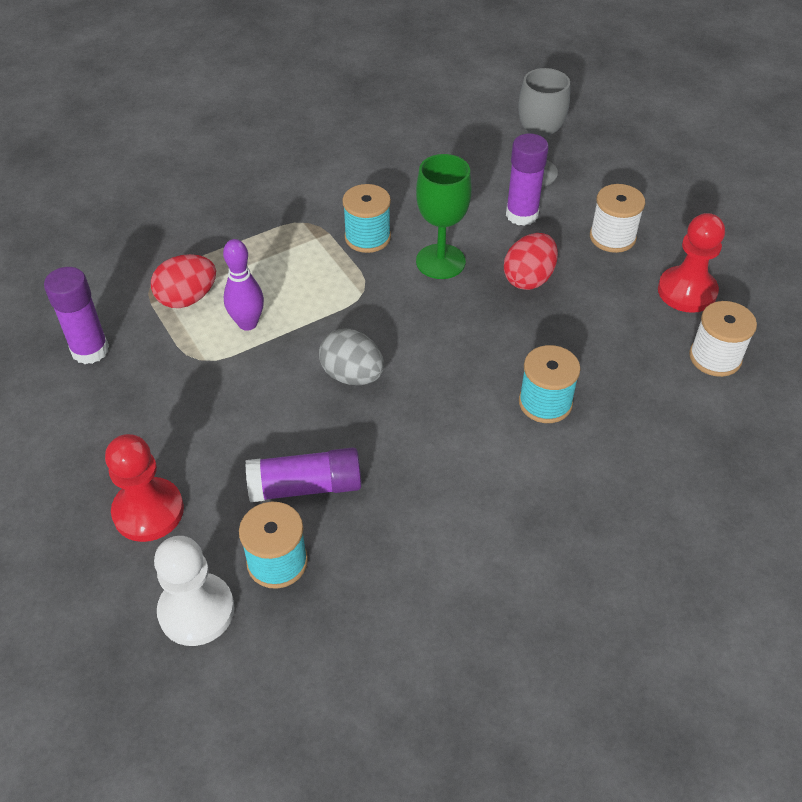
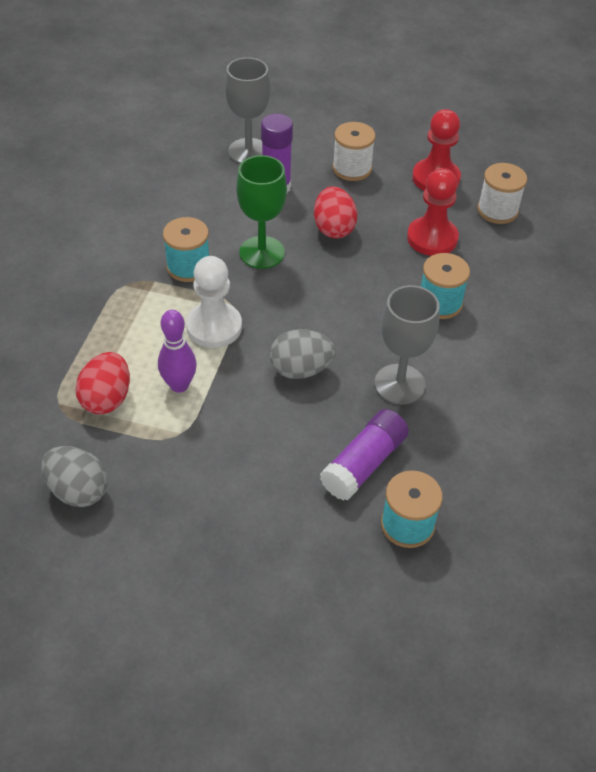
camera: 45 degrees left, 0 degrees up
purple glue stick [44,267,109,364] -> grey egg [41,446,108,507]
red pawn [105,434,184,542] -> red pawn moved to [407,168,459,256]
white pawn [154,536,234,646] -> white pawn moved to [186,256,242,348]
none -> grey goblet [375,285,440,405]

